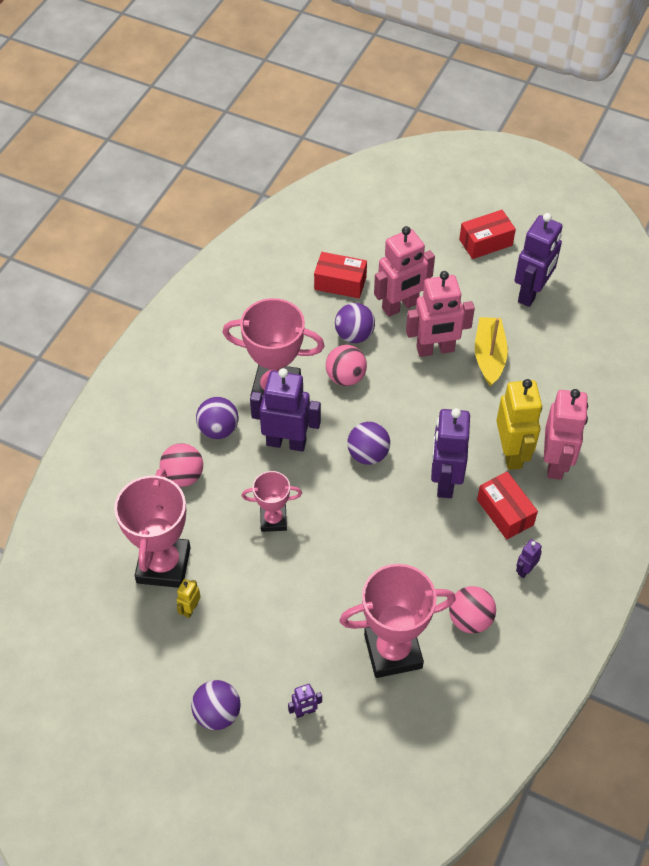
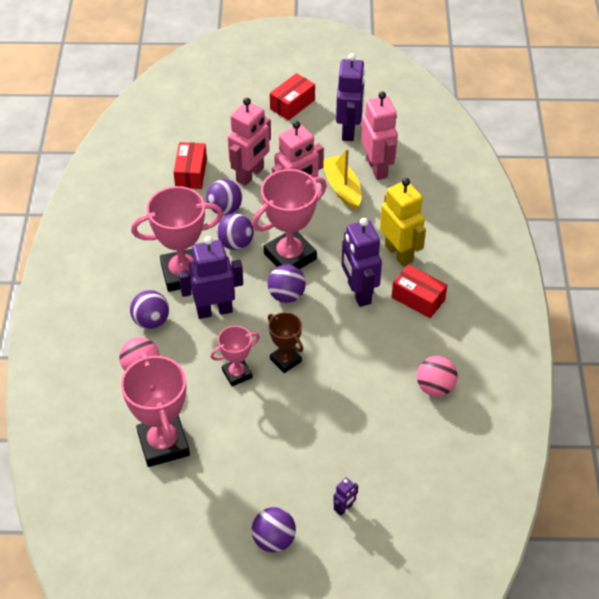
camera: 25 degrees left, 5 degrees down
yellow robot [177,579,201,618] -> none
red box [314,252,367,298] -> red box turned 75 degrees counterclockwise [174,142,207,189]
pink ball [326,345,367,386] -> purple ball [217,213,254,250]
pink trophy [339,564,456,678] -> pink trophy moved to [252,169,327,269]
purple robot [516,539,542,578] -> none
pink robot [544,389,588,480] -> pink robot moved to [361,91,398,180]
none -> brown trophy [268,312,303,373]

